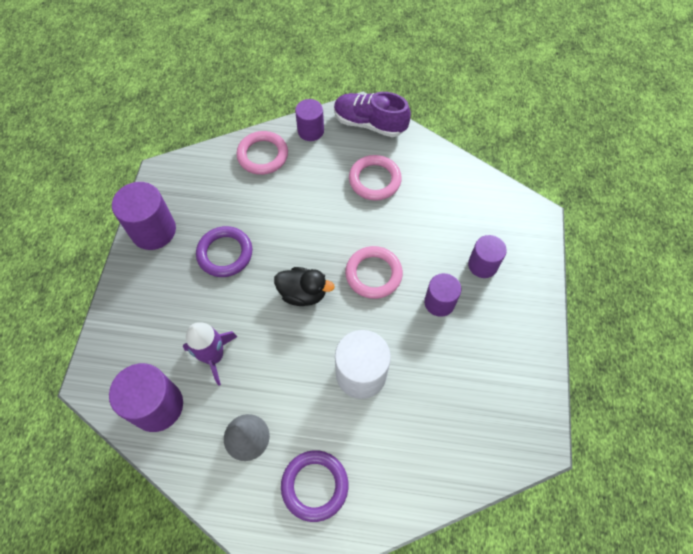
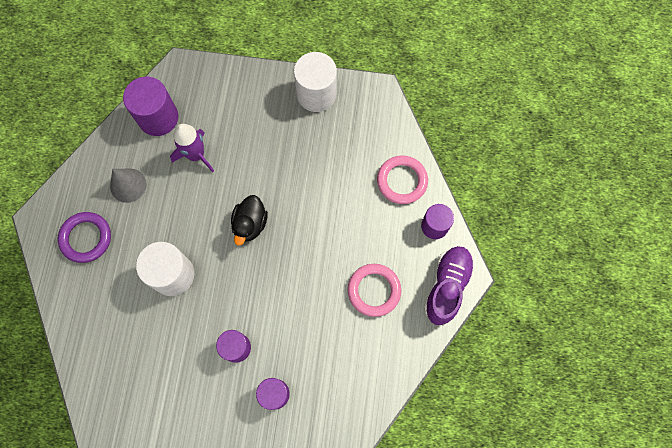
camera: 90 degrees right, 10 degrees up
purple cylinder [112,182,176,250] -> white cylinder [294,52,337,112]
purple ring [196,226,252,277] -> none
pink ring [345,246,403,299] -> none

